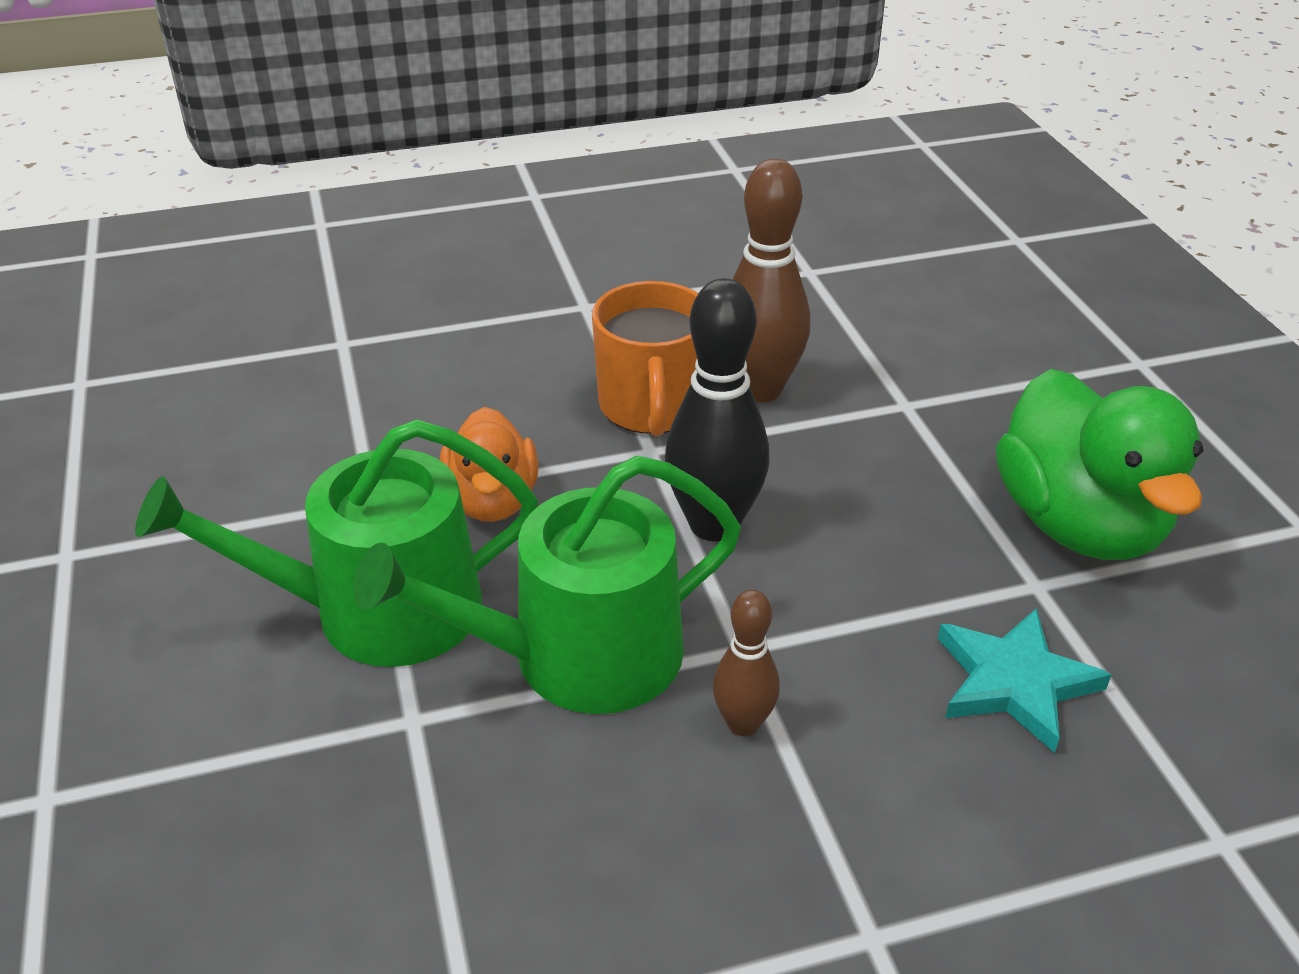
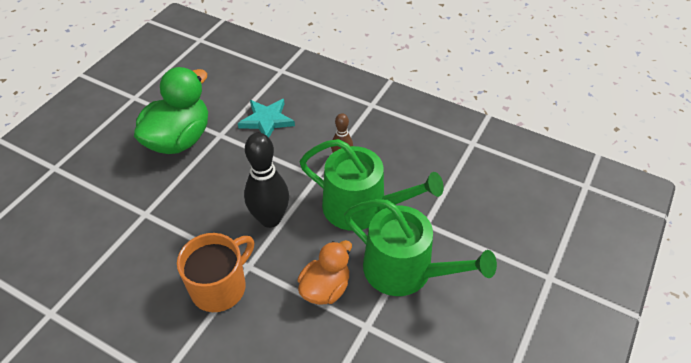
camera: 135 degrees left, 10 degrees up
brown bowling pin [732,159,810,402] -> none

